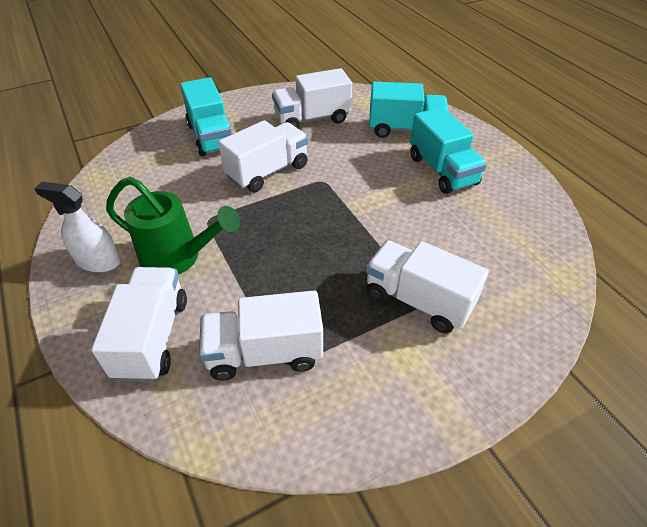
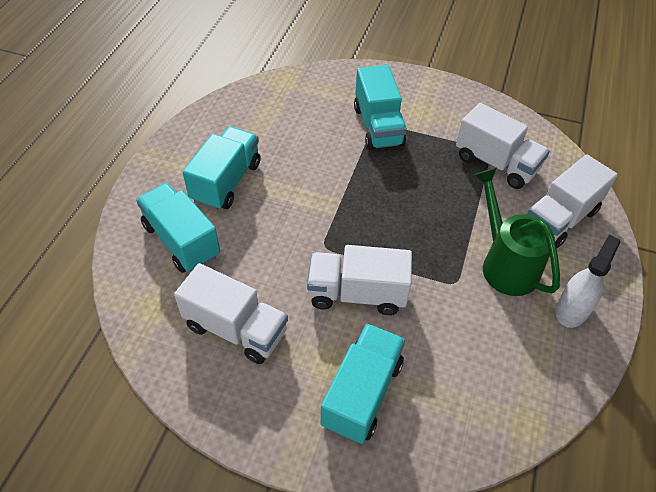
camera: 135 degrees left, 5 degrees up
white spray bottle [34,182,121,272] -> white spray bottle turned 120 degrees counterclockwise [556,235,620,328]
white truck [366,240,489,333] -> turquoise truck [354,65,407,150]

